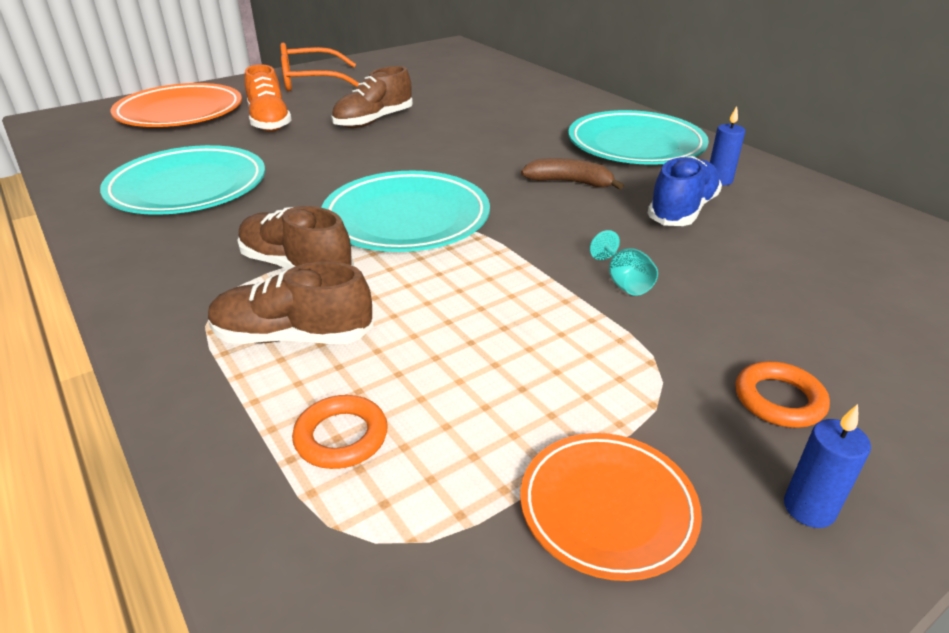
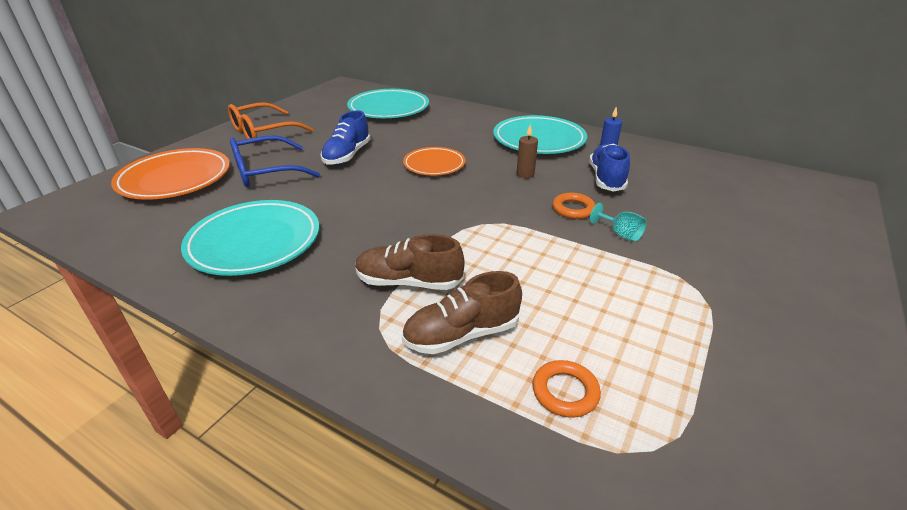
camera: 25 degrees left, 0 degrees up
orange shoe [245,64,292,131] -> blue glasses [230,136,320,187]
turquoise plate [321,171,490,252] -> turquoise plate moved to [347,89,429,118]
brown shoe [331,66,413,128] -> blue shoe [321,110,371,165]
orange plate [520,433,702,581] -> orange plate moved to [403,147,466,175]
brown banana [521,158,624,190] -> brown candle [517,125,538,178]
orange ring [736,361,830,428] -> orange ring moved to [552,193,596,219]
blue candle [784,404,871,528] -> none

